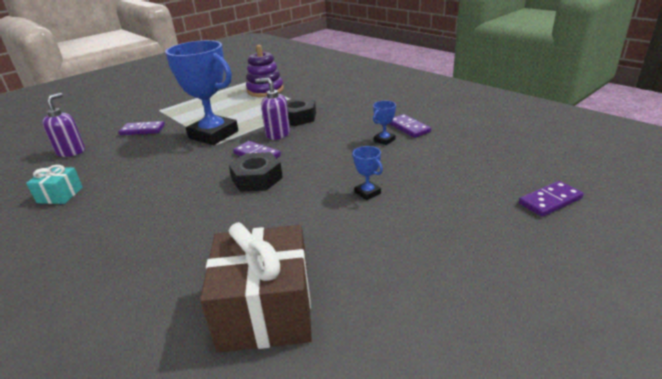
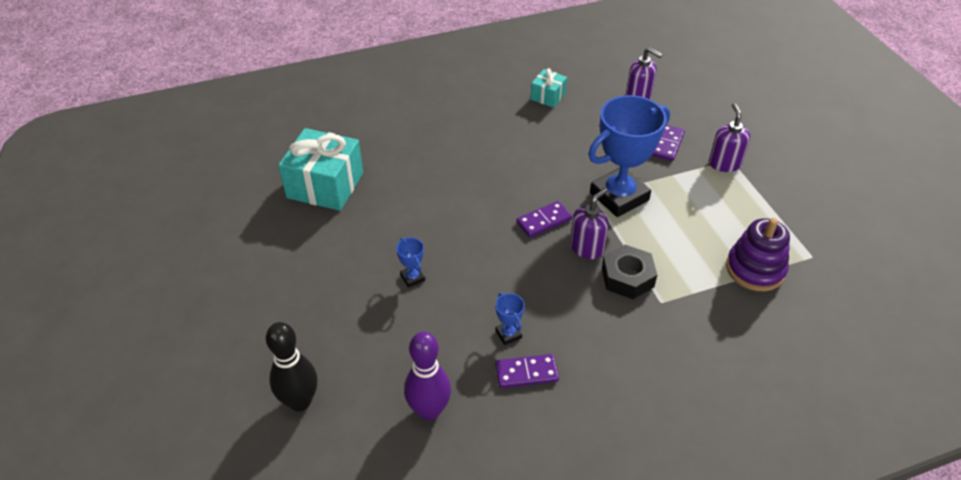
camera: 110 degrees right, 15 degrees up
brown gift [200,222,312,353] -> turquoise gift [278,128,363,211]
black nut [229,152,283,192] -> none
blue trophy [352,146,383,200] -> blue trophy turned 75 degrees clockwise [396,238,425,288]
purple domino [519,181,584,217] -> black bowling pin [266,322,317,411]
none -> purple bowling pin [404,332,451,421]
none -> purple soap dispenser [709,103,750,172]

